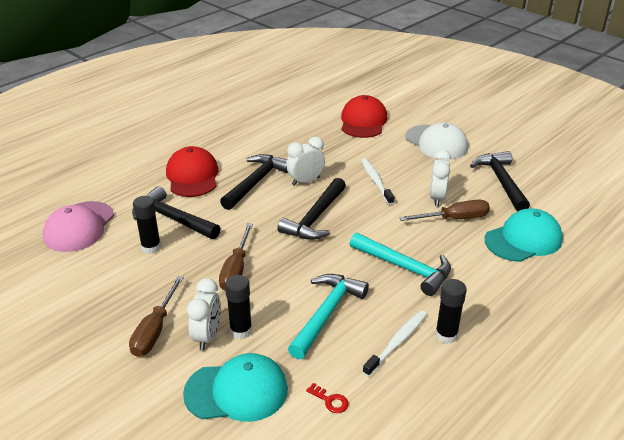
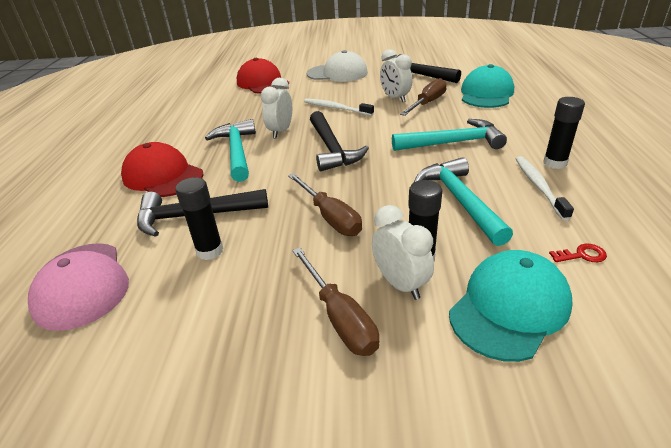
camera: 40 degrees left, 0 degrees up
black hammer [220,154,288,210] -> turquoise hammer [205,119,256,182]

